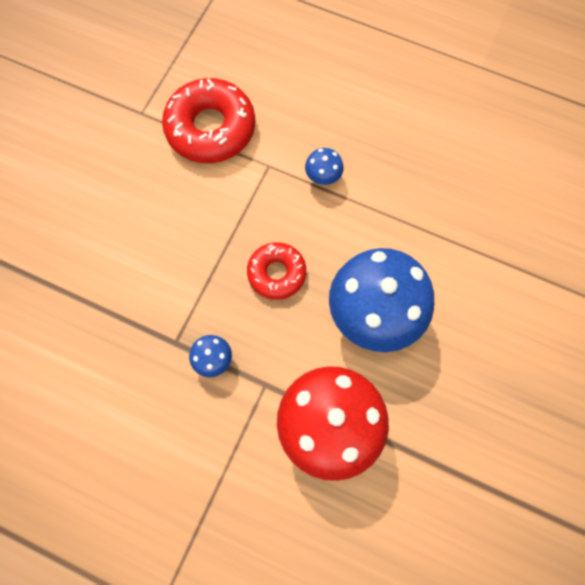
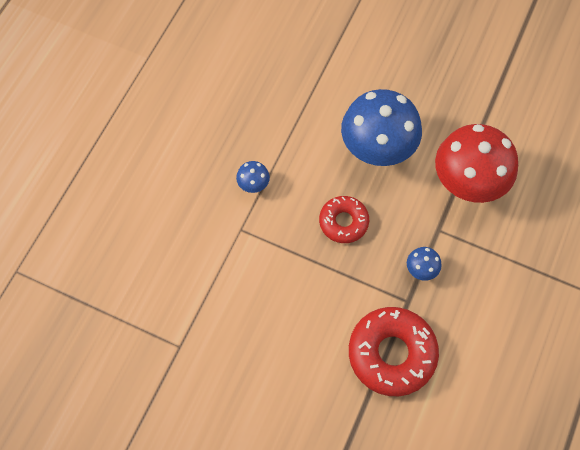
camera: 90 degrees left, 5 degrees down
red donut [162,78,255,163] -> red donut moved to [349,307,439,396]

